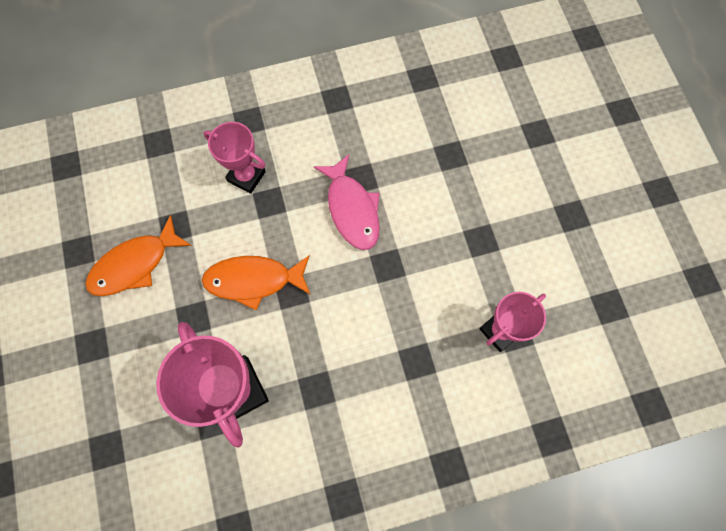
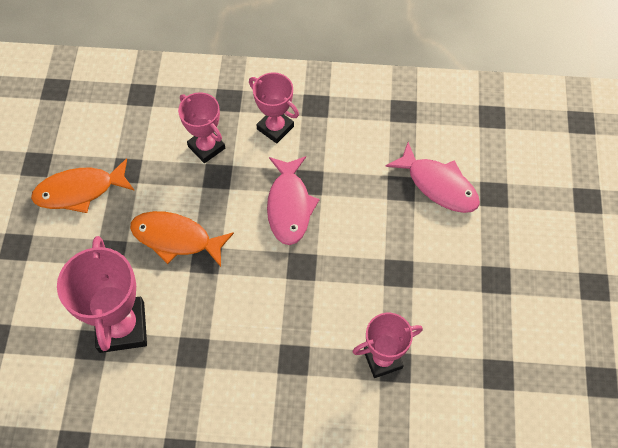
camera: 20 degrees right, 10 degrees down
none -> pink trophy [249,72,299,143]
none -> pink fish [385,142,480,213]

